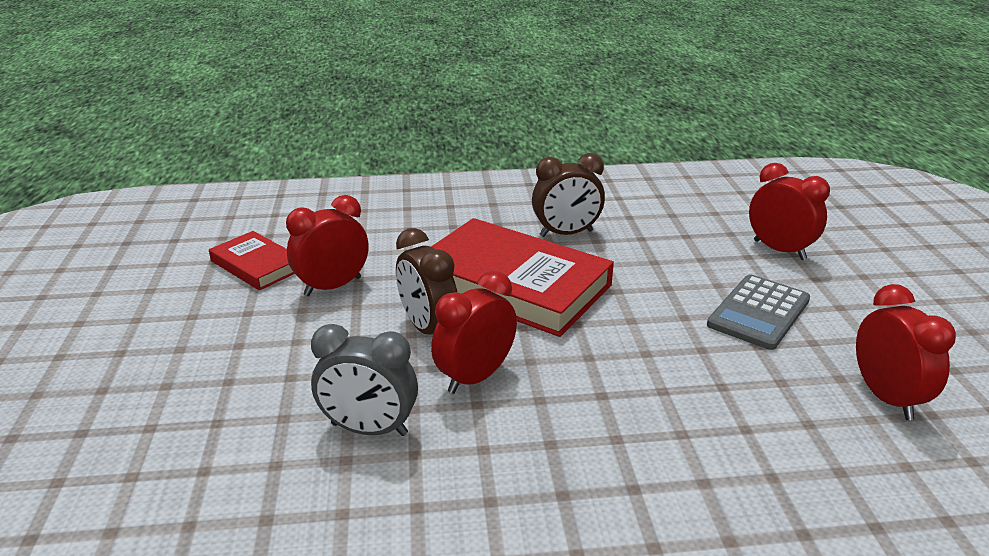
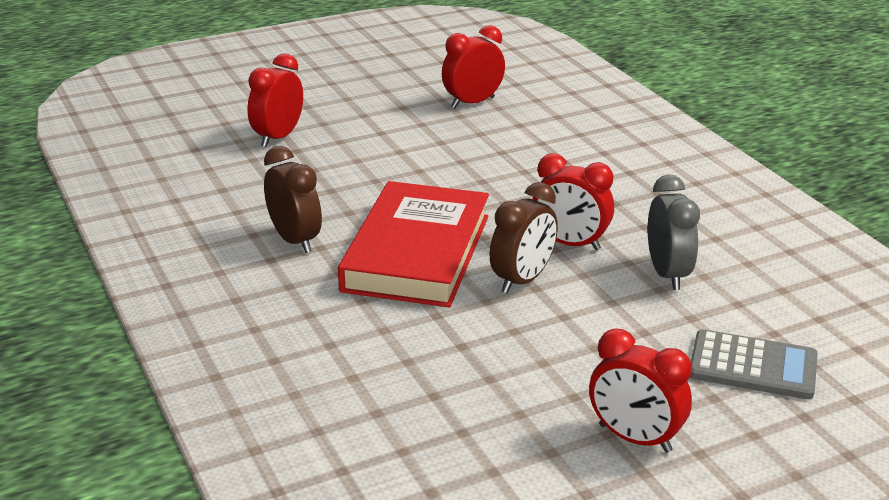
camera: 110 degrees left, 0 degrees up
red book [209,231,295,290] -> none
red clock [286,195,369,296] -> red clock moved to [589,329,692,453]
grey calculator [707,274,810,350] -> grey calculator moved to [690,329,818,399]

